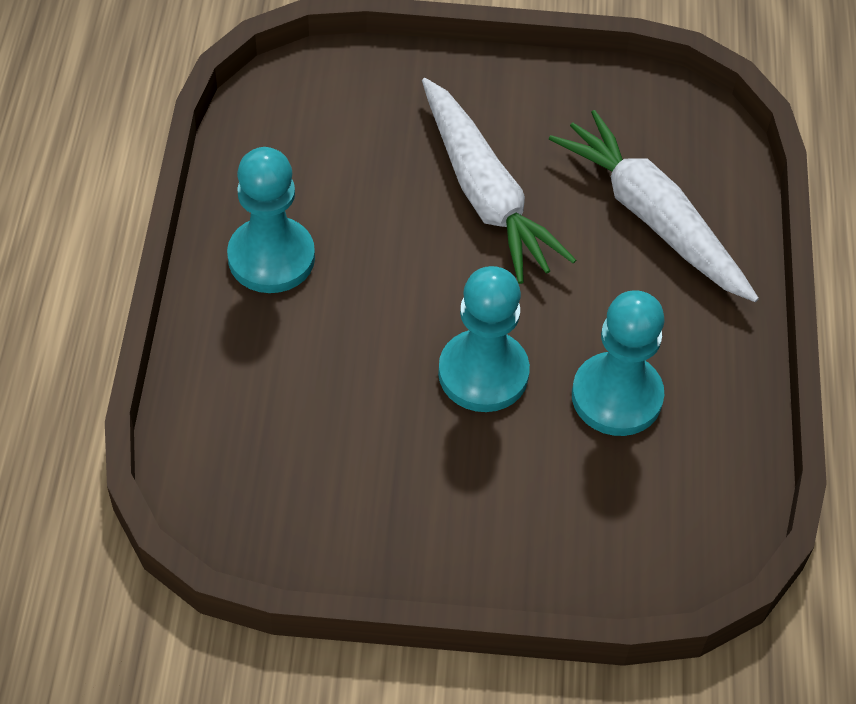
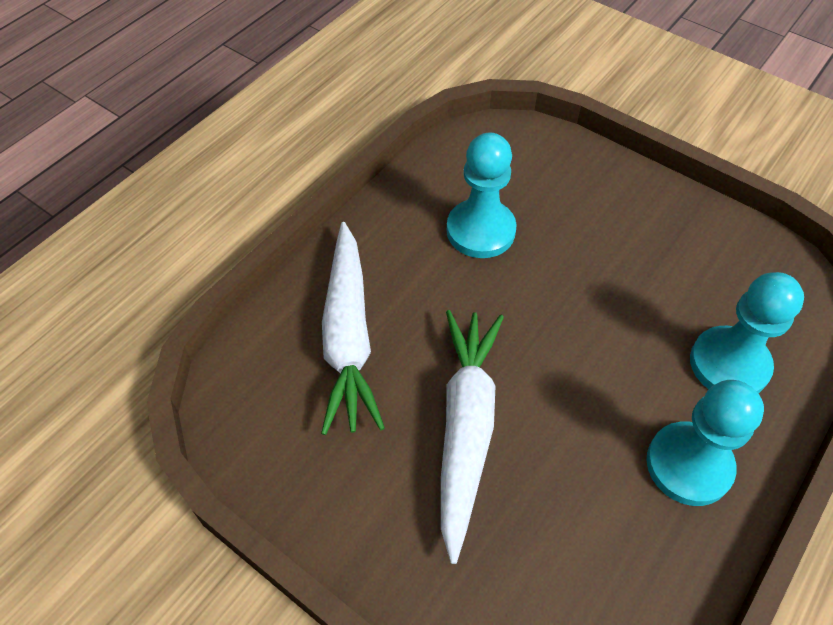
camera: 145 degrees left, 0 degrees up
turquoise pawn [438,266,530,412] -> turquoise pawn moved to [690,272,804,393]

